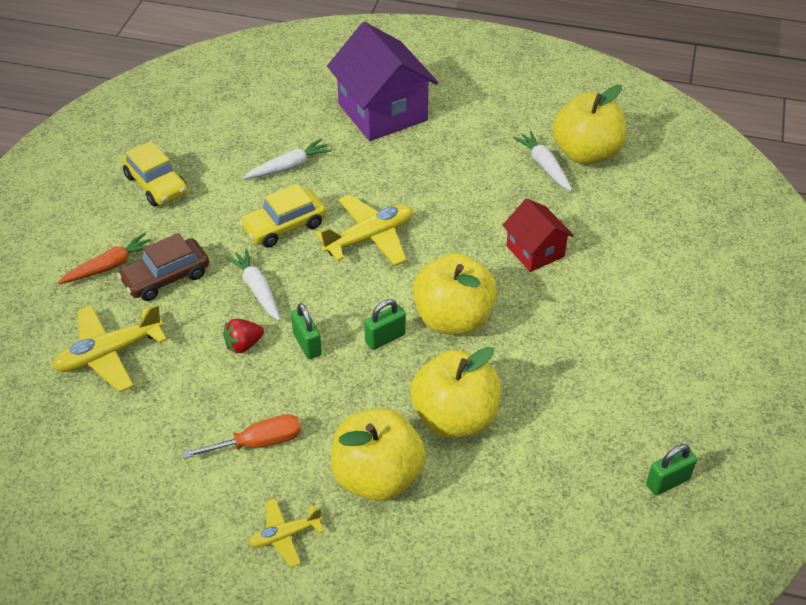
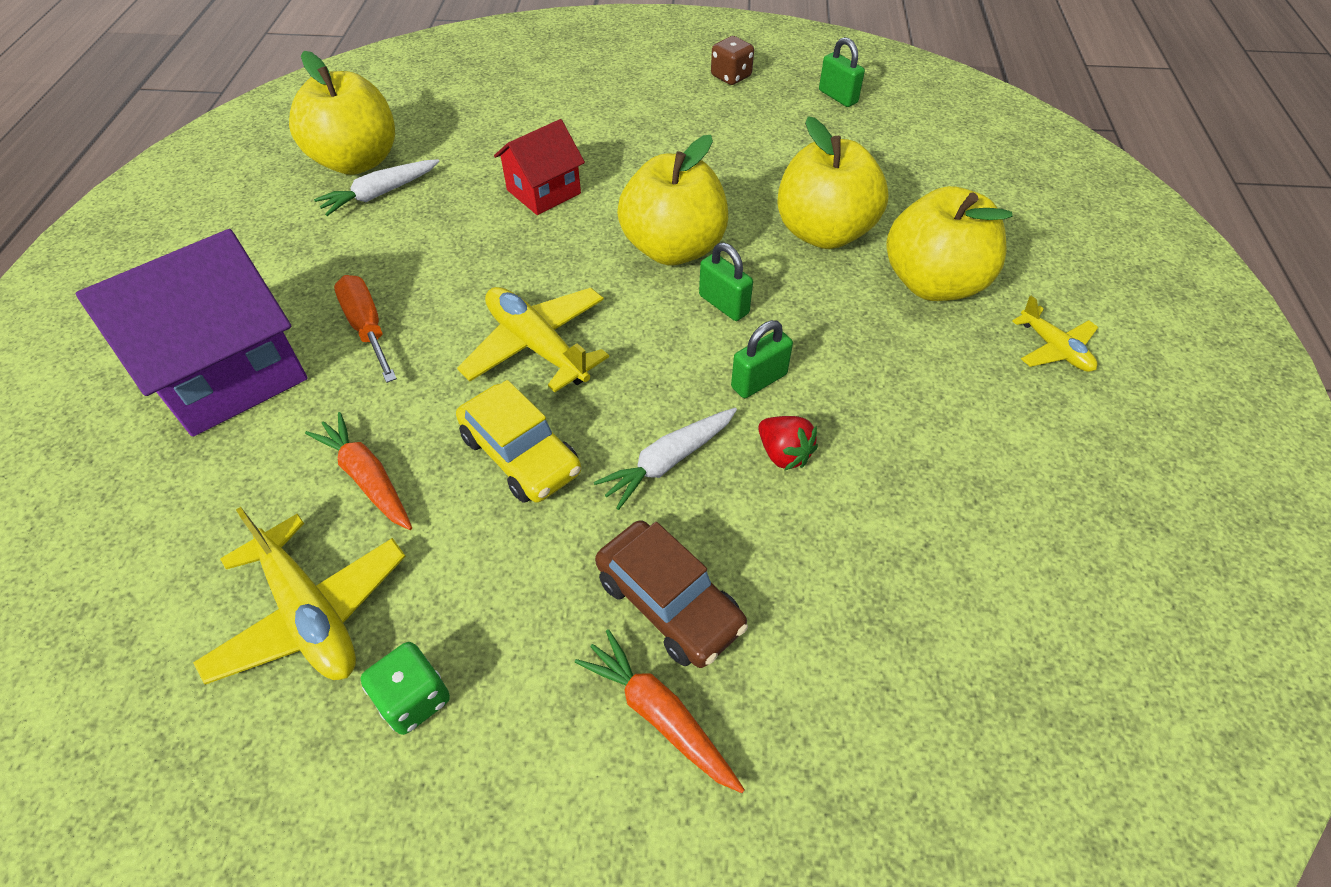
camera: 100 degrees left, 5 degrees up
yellow plane [52,304,167,392] -> yellow plane moved to [193,507,406,685]
yellow car [122,141,188,206] -> green dice [360,642,450,735]
orange screwdriver [182,414,301,459] -> orange screwdriver moved to [334,275,397,383]
white carrot [243,139,332,179] -> orange carrot [305,412,412,530]
none -> brown dice [711,36,754,85]

